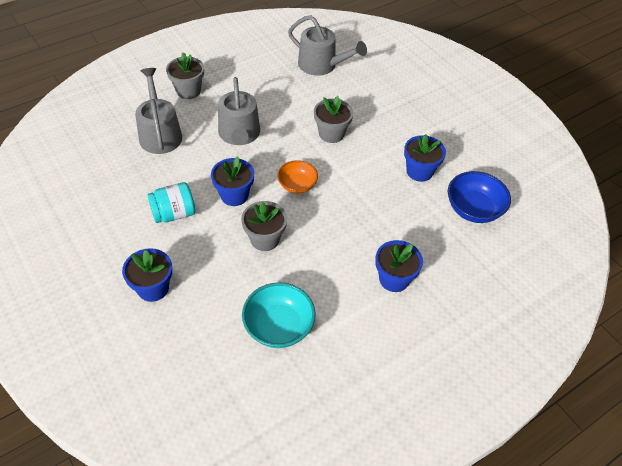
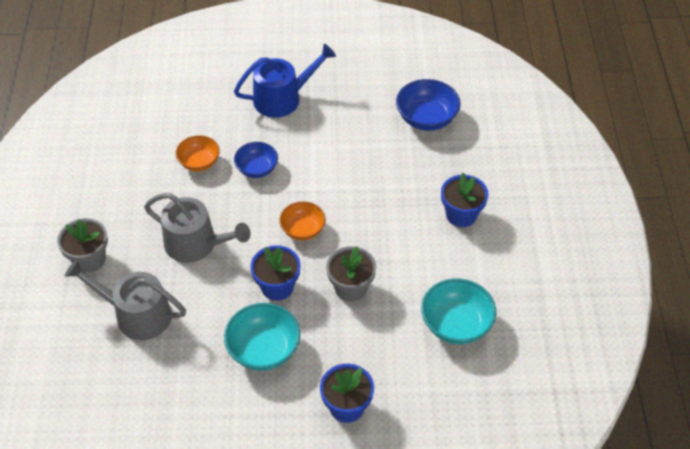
camera: 55 degrees left, 0 degrees up
turquoise jar [147,182,196,223] -> turquoise bowl [224,303,300,371]
grey watering can [288,15,367,76] -> none
grey flower pot [314,96,353,143] -> blue bowl [234,142,278,178]
blue flower pot [404,134,446,182] -> none
none -> orange bowl [176,135,220,171]
none -> blue watering can [234,44,336,118]

